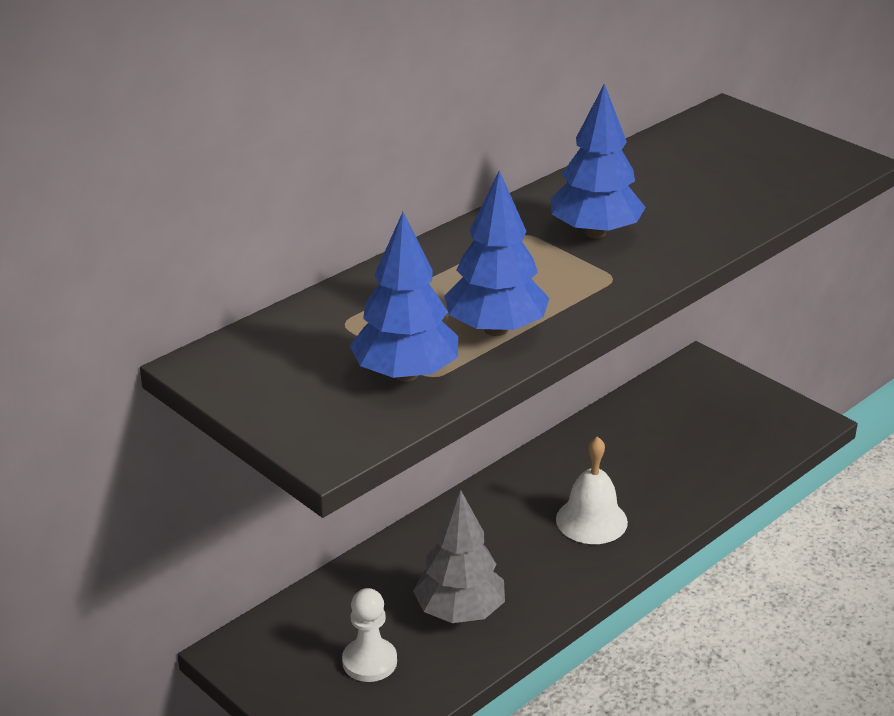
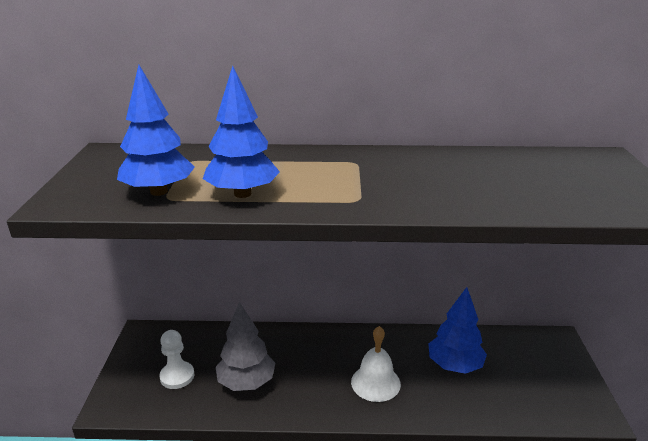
camera: 45 degrees right, 5 degrees down
blue tree [551,83,646,238] -> blue tree moved to [428,287,487,374]

